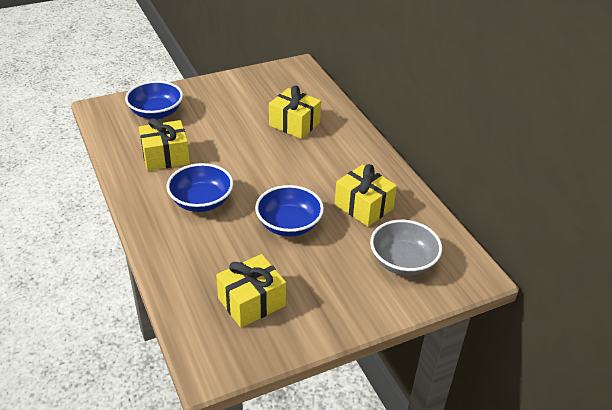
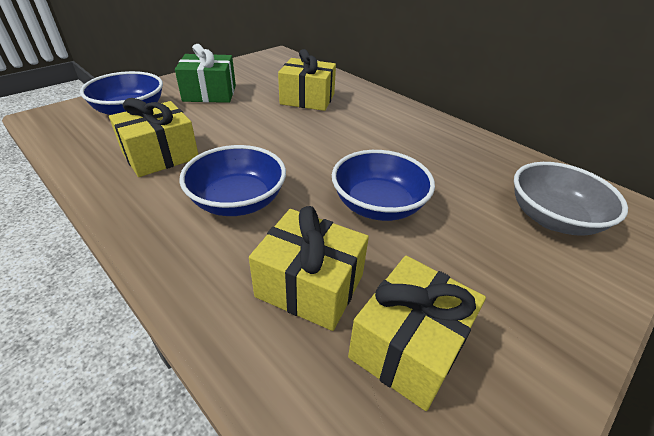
camera: 20 degrees left, 0 degrees up
yellow gift [335,164,397,227] -> yellow gift moved to [249,206,369,331]
none -> green gift [175,44,236,103]

